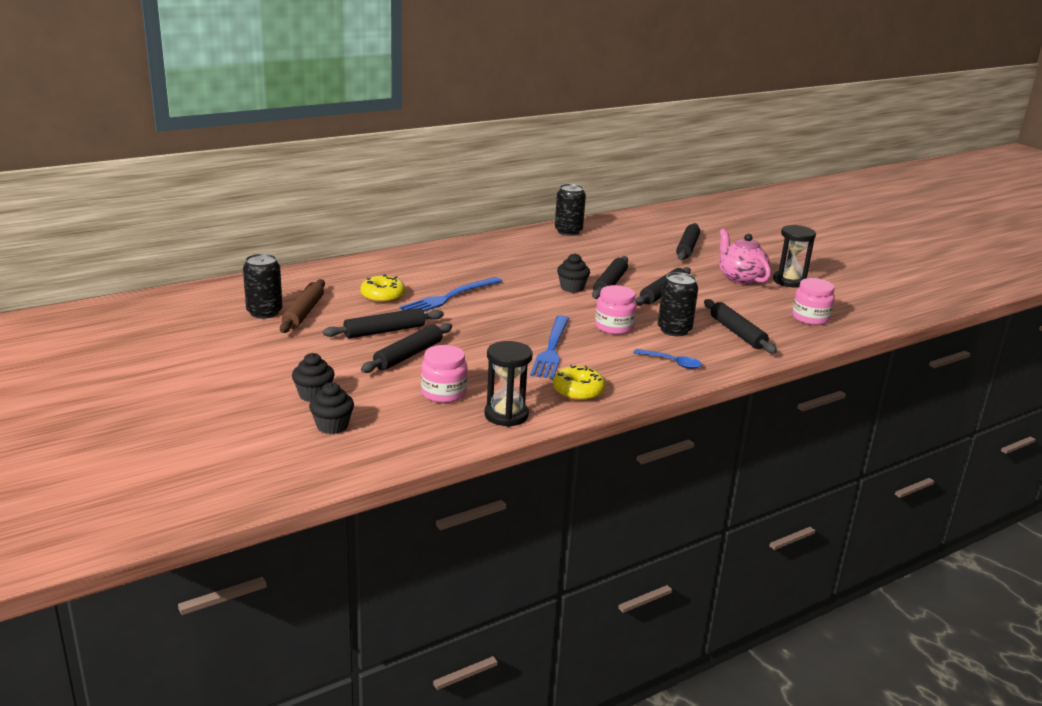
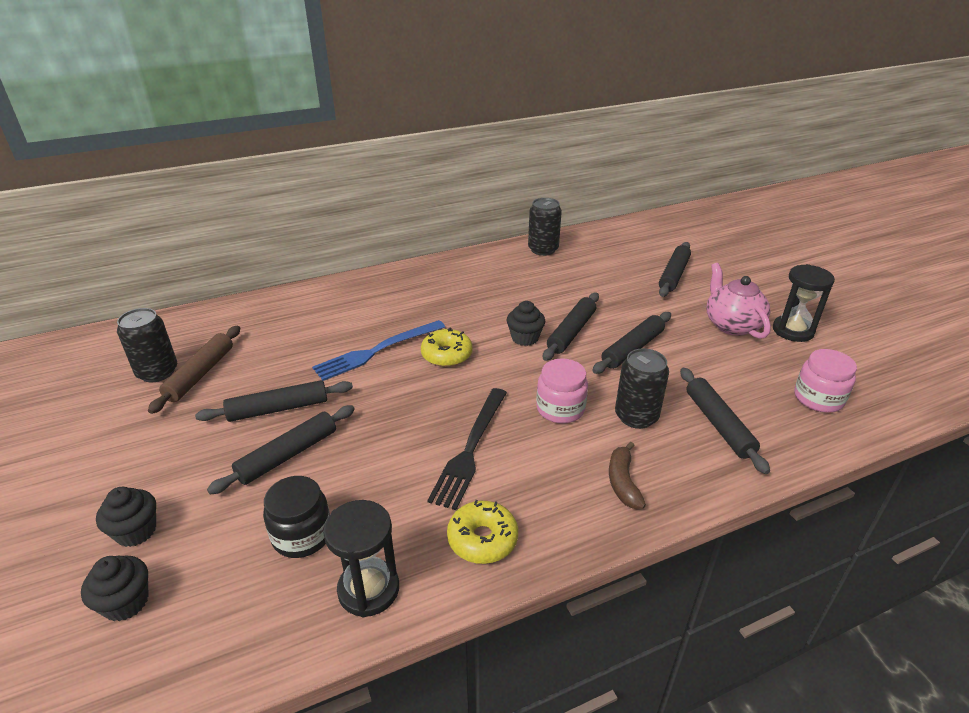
camera: 10 degrees right, 10 degrees up
yellow donut [360,274,405,303] -> yellow donut moved to [421,328,472,367]
pink jar [421,345,468,403] -> black jar [263,476,330,558]
blue fork [530,315,569,379] -> black fork [427,388,507,510]
blue spoon [633,349,702,369] -> brown banana [609,442,646,509]

